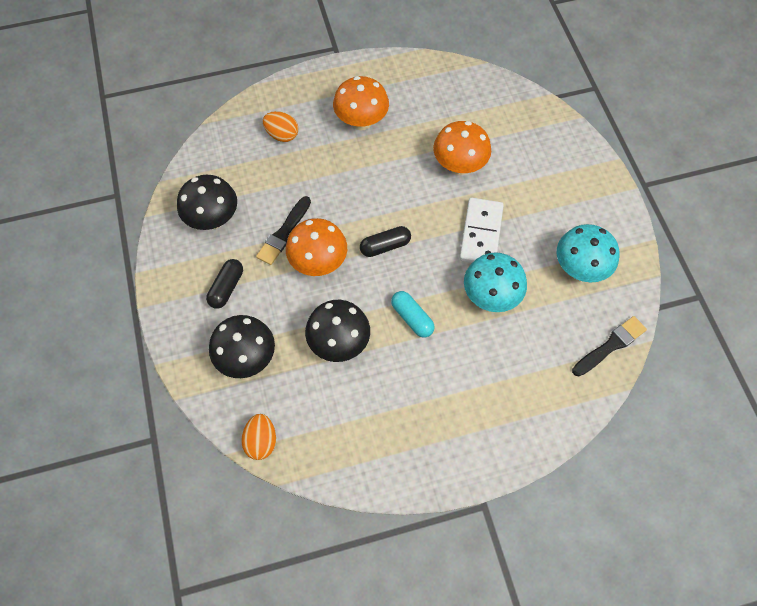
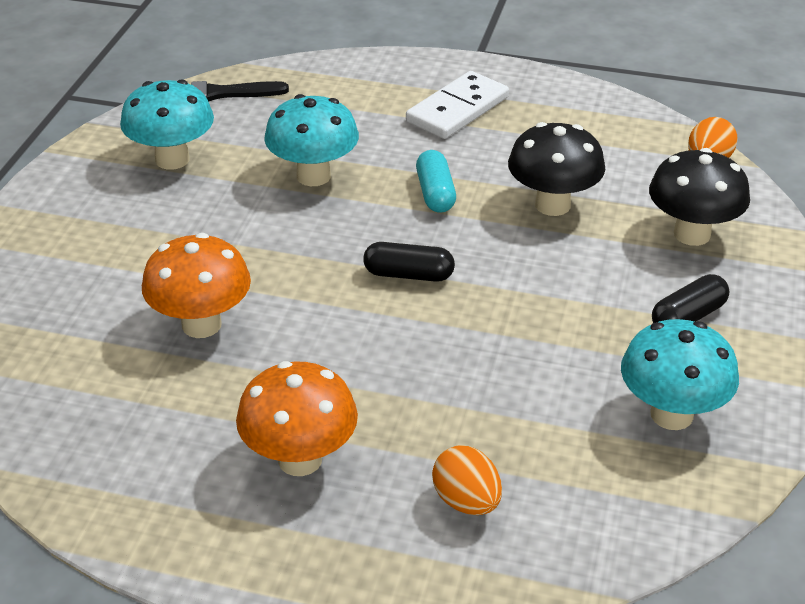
camera: 150 degrees left, 25 degrees down
black mushroom [177,175,237,230] -> turquoise mushroom [621,319,739,430]
black brush [256,196,311,265] -> none
orange mushroom [286,218,347,276] -> none
white domino [460,198,504,263] -> white domino moved to [406,71,509,139]

